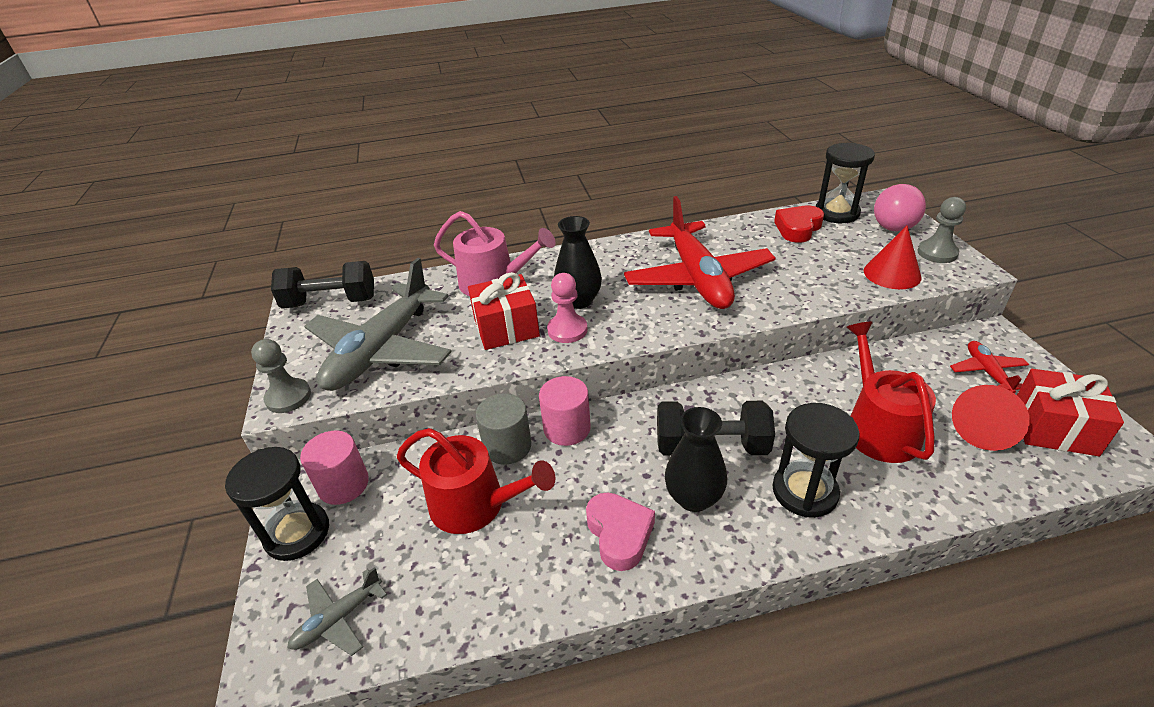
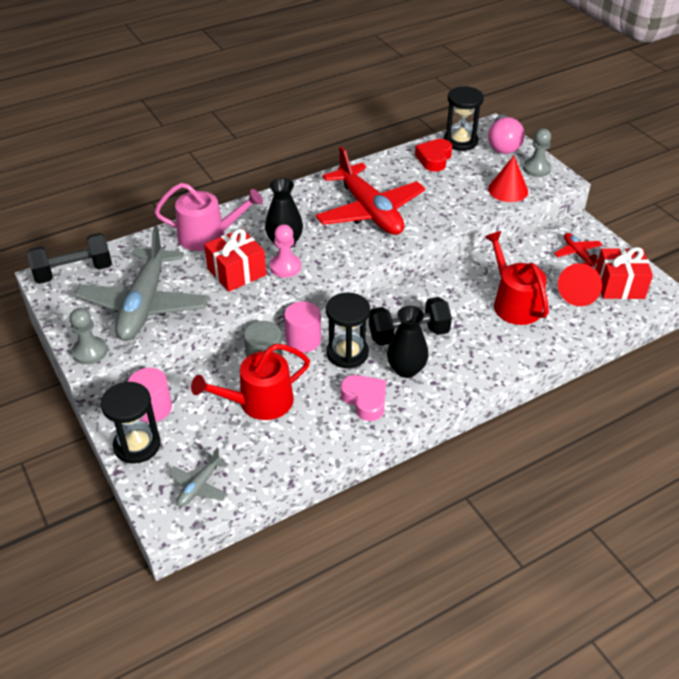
camera: 20 degrees left, 5 degrees up
red watering can [397,428,555,534] -> red watering can turned 150 degrees clockwise [191,344,310,420]
black hourglass [772,403,860,518] -> black hourglass moved to [326,293,370,369]

